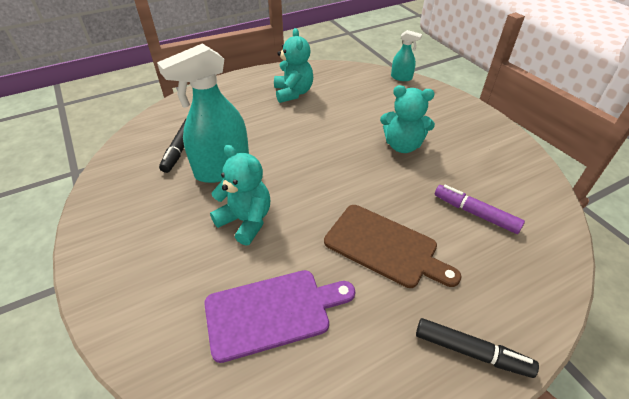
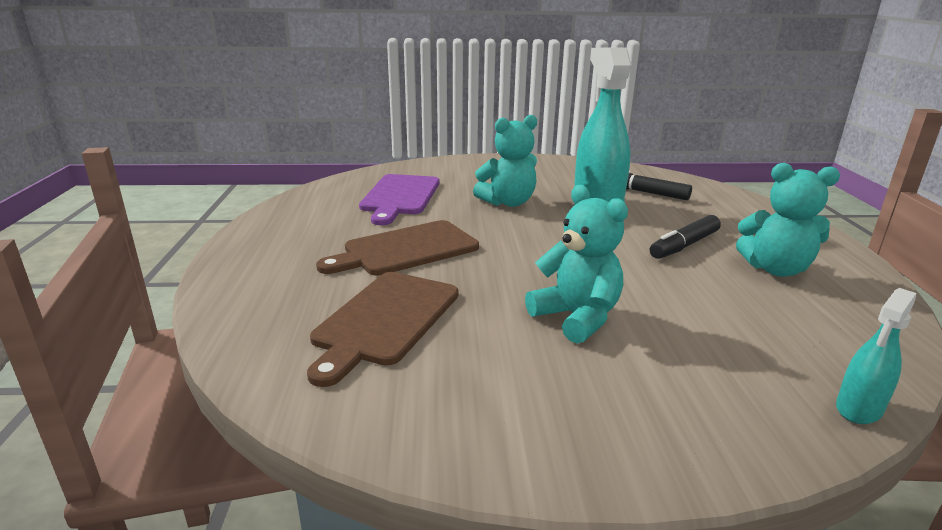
camera: 115 degrees right, 20 degrees down
turquoise teddy bear [380,85,435,153] -> turquoise teddy bear turned 105 degrees clockwise [525,185,628,344]
black marker [416,318,539,378] -> black marker moved to [650,215,721,259]
purple marker [435,185,525,234] -> brown cutting board [307,272,458,387]

